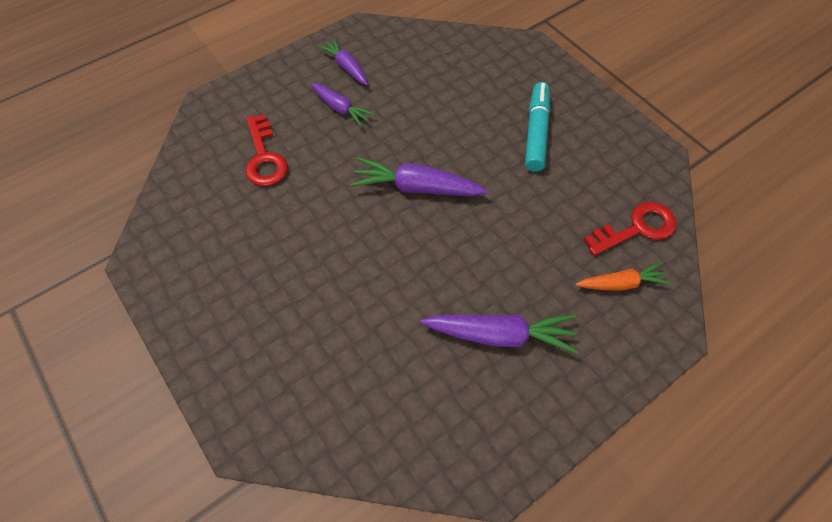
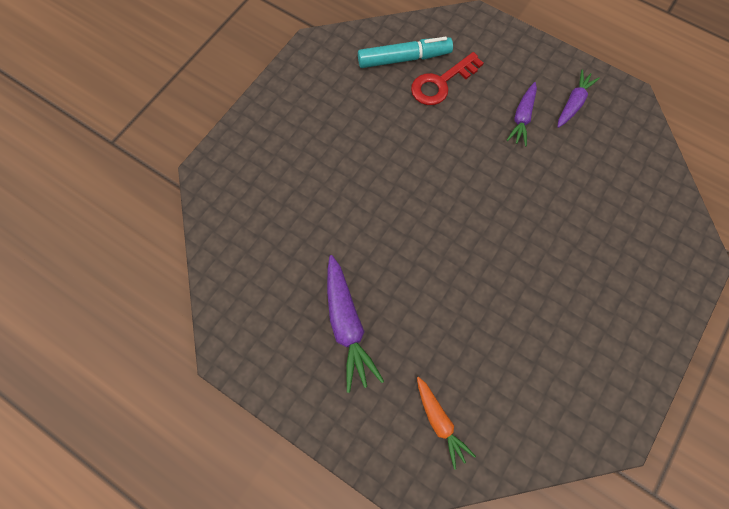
camera: 70 degrees right, 10 degrees up
purple carrot [351,157,488,196] -> none
turquoise marker [525,82,550,172] -> turquoise marker moved to [358,37,453,68]
red key [584,202,677,256] -> none

